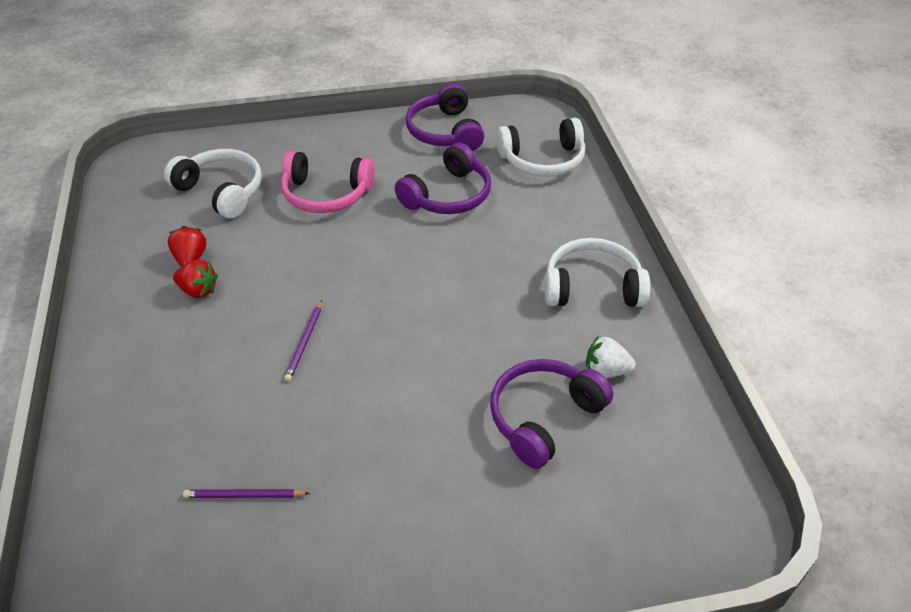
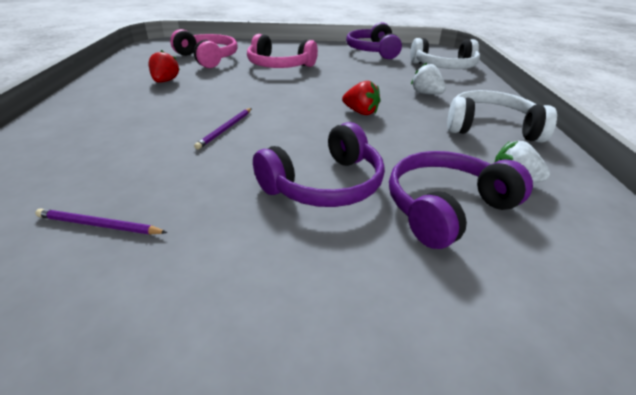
camera: 10 degrees right, 10 degrees down
white headphones [164,149,262,218] -> pink headphones [170,29,238,68]
red strawberry [173,259,218,298] -> red strawberry moved to [342,81,380,115]
purple headphones [395,142,491,214] -> purple headphones moved to [253,122,385,207]
none -> white strawberry [411,63,446,95]

